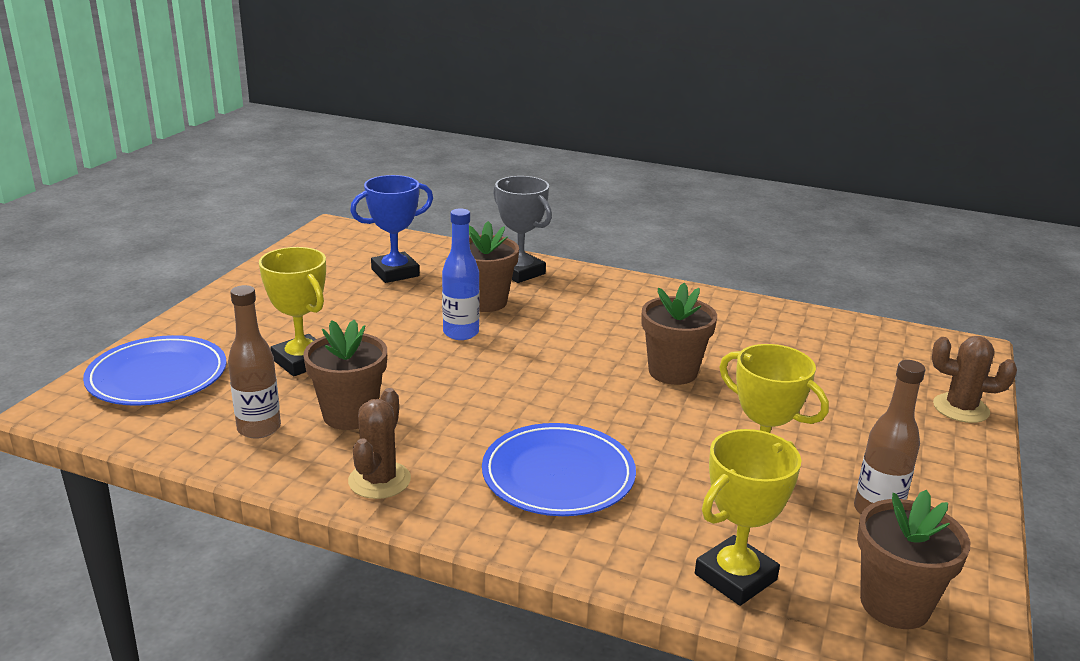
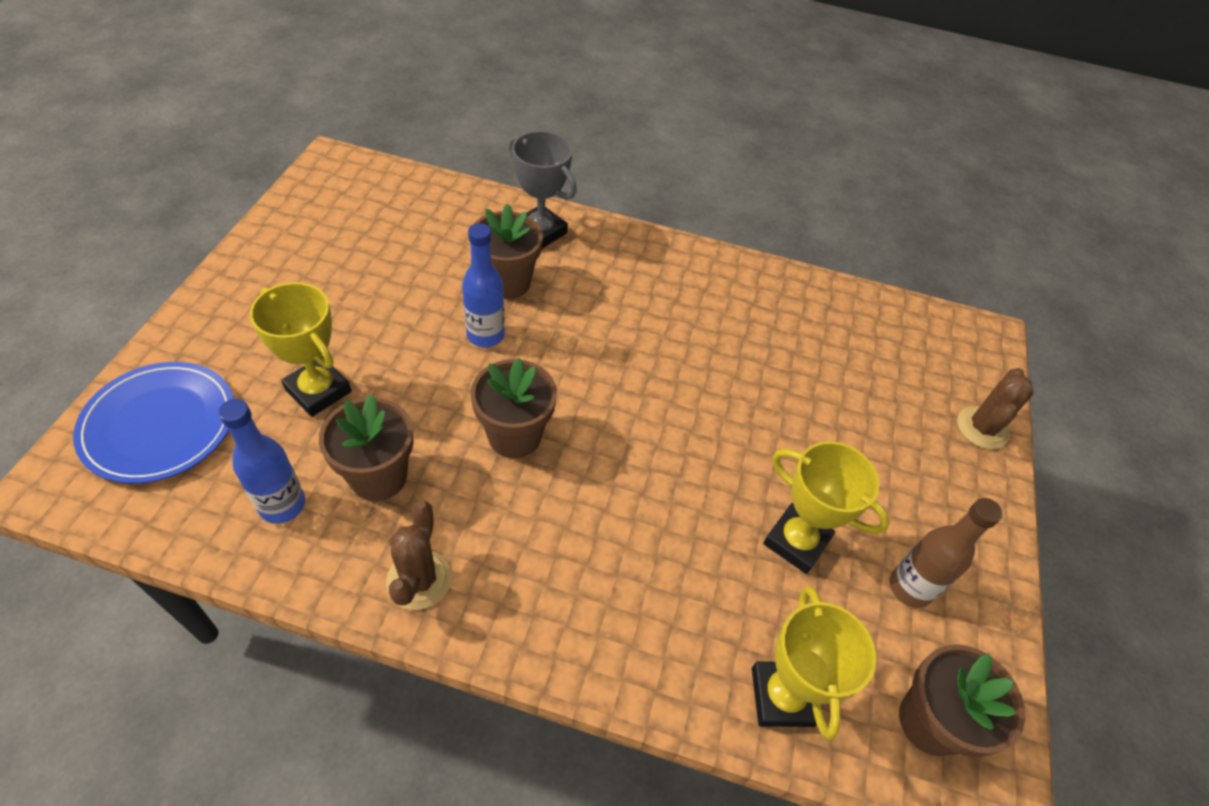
camera: 10 degrees left, 25 degrees up
brown bottle [228,285,281,438] -> blue bottle [218,399,305,524]
blue trophy [350,175,433,283] -> none
blue plate [482,423,636,516] -> none
brown flower pot [642,283,717,385] -> brown flower pot moved to [471,358,557,458]
yellow trophy [695,429,801,606] -> yellow trophy turned 45 degrees counterclockwise [752,586,876,740]
brown cactus [932,336,1017,423] -> brown cactus turned 75 degrees counterclockwise [957,368,1033,449]

